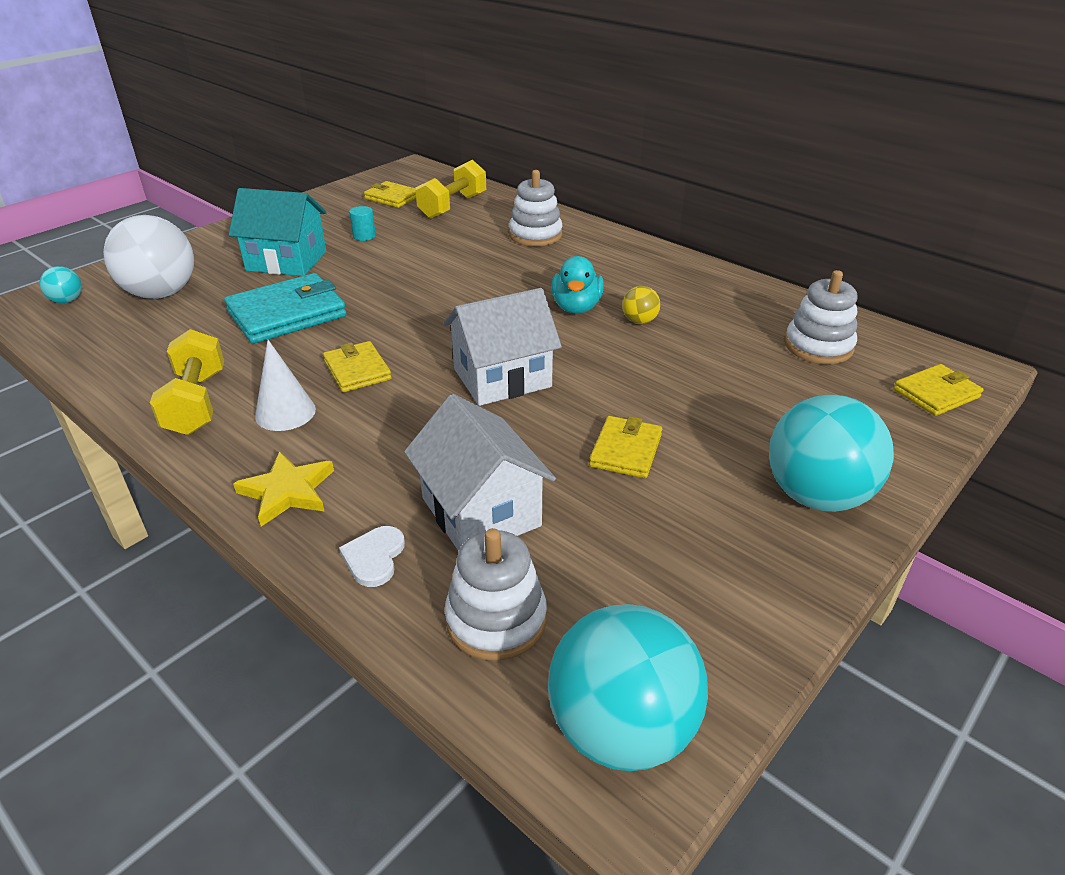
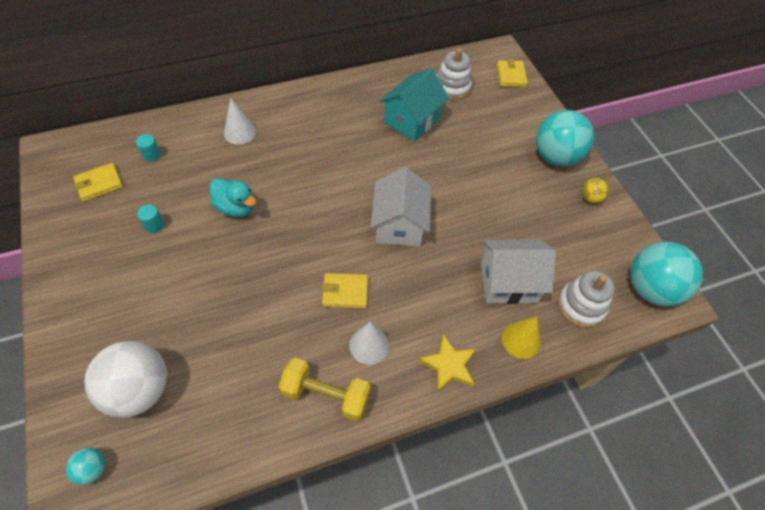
camera: 65 degrees left, 20 degrees up
turquoise wallet [224,273,347,344] -> none
turquoise house [229,188,327,276] -> turquoise house moved to [380,68,449,141]
white heart [339,526,405,587] -> yellow cone [502,316,541,359]
yellow dumbbell [415,160,486,218] -> turquoise cylinder [136,134,161,162]
white stacking toy [509,170,563,246] -> white cone [224,98,256,145]
turquoise duck [551,256,604,314] -> turquoise duck moved to [209,178,256,217]
yellow wallet [589,416,662,478] -> none
yellow ball [622,286,660,324] -> yellow ball moved to [582,178,609,203]

